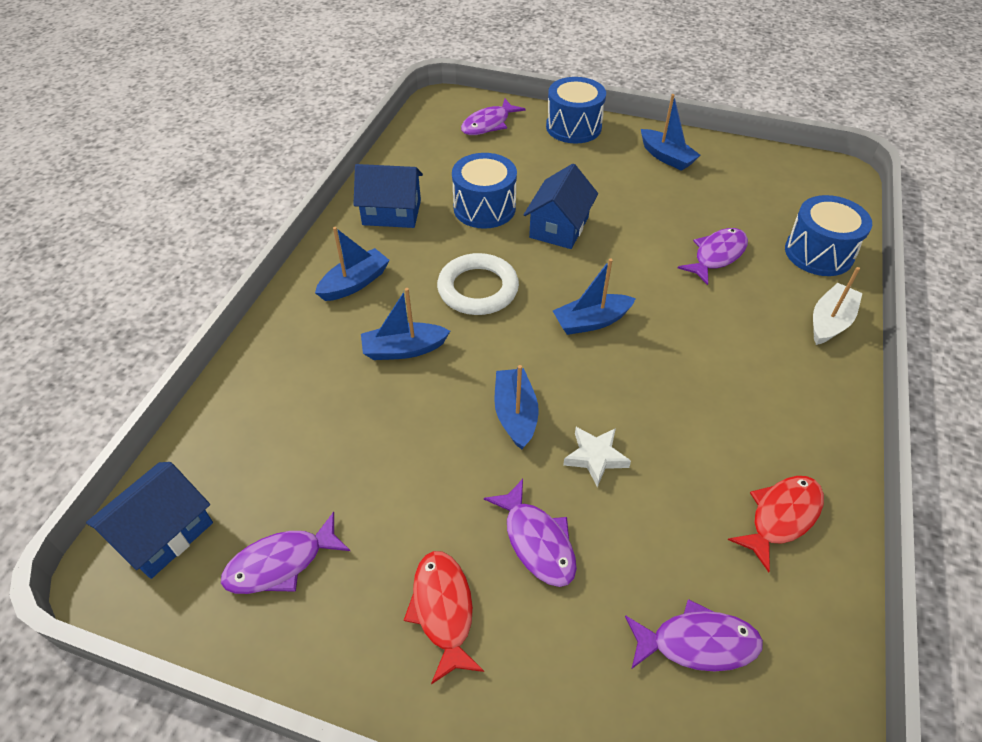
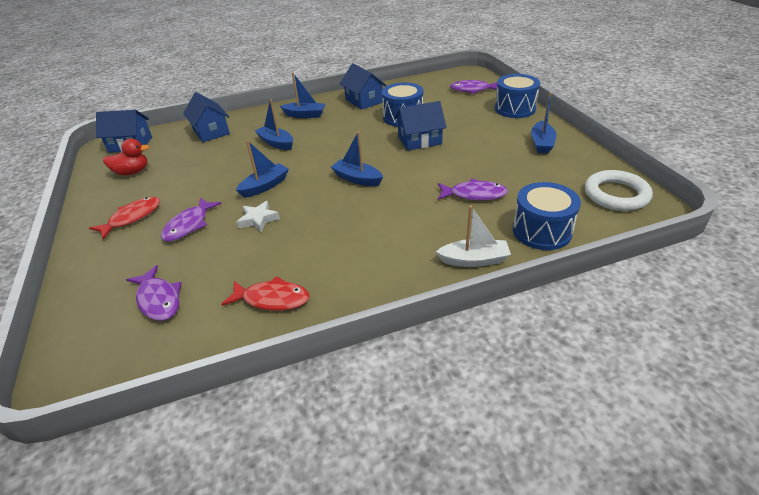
camera: 55 degrees right, 10 degrees down
purple fish [221,512,350,594] -> red duck [103,139,150,175]
white ring [437,253,519,315] -> white ring moved to [585,170,653,211]
none -> blue house [183,92,230,142]

